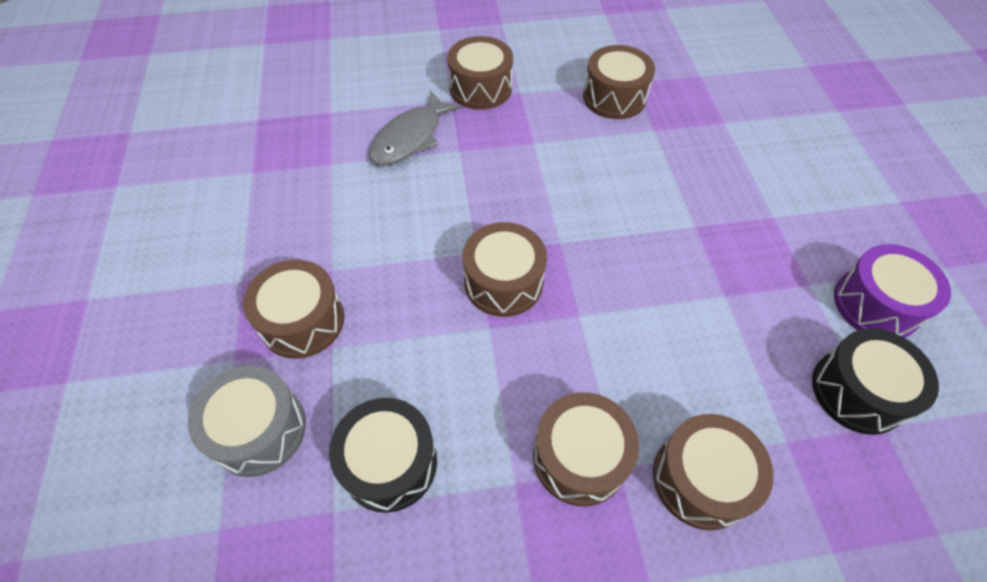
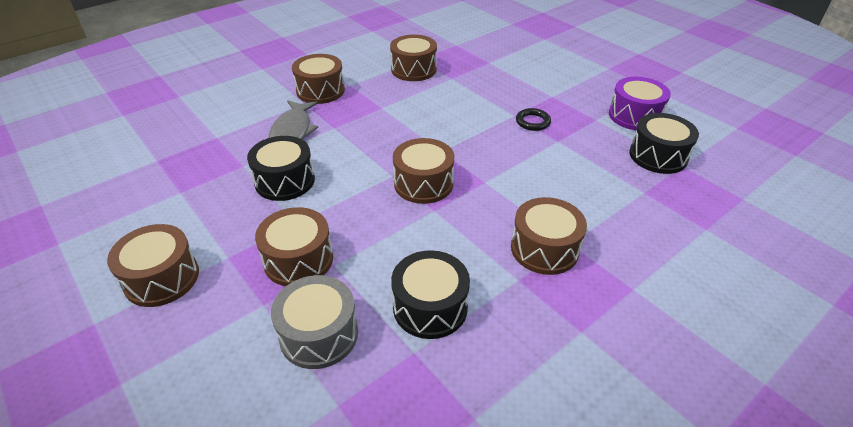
camera: 30 degrees left, 15 degrees down
brown drum [653,414,774,530] -> brown drum moved to [107,224,199,307]
none -> black drum [247,136,315,201]
none -> black ring [516,108,551,131]

